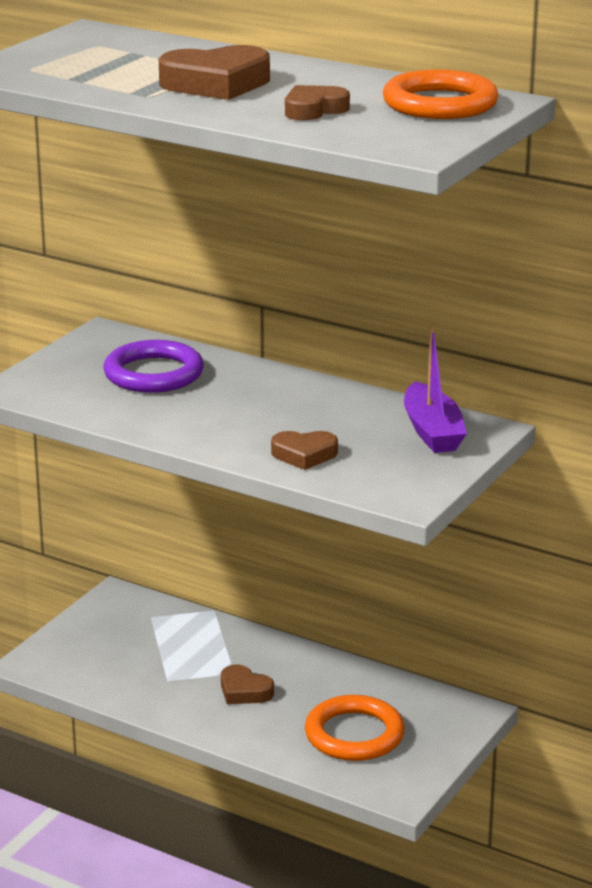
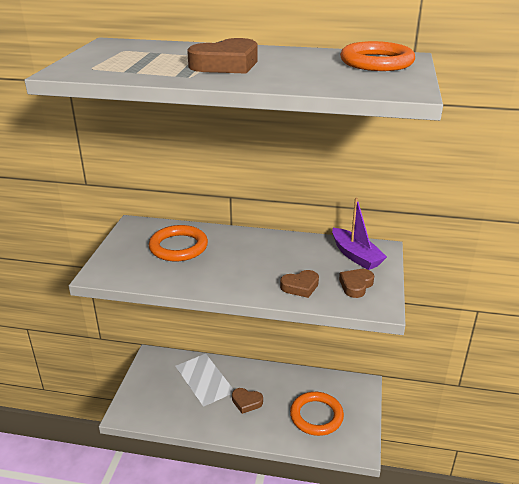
camera: 20 degrees left, 5 degrees up
purple ring [104,340,204,393] -> orange ring [149,225,208,261]
brown heart [285,85,350,120] -> brown heart moved to [339,269,374,298]

